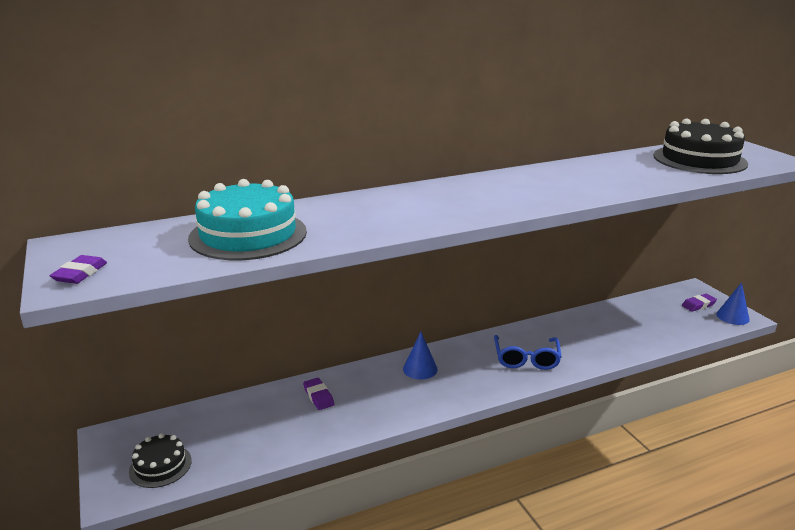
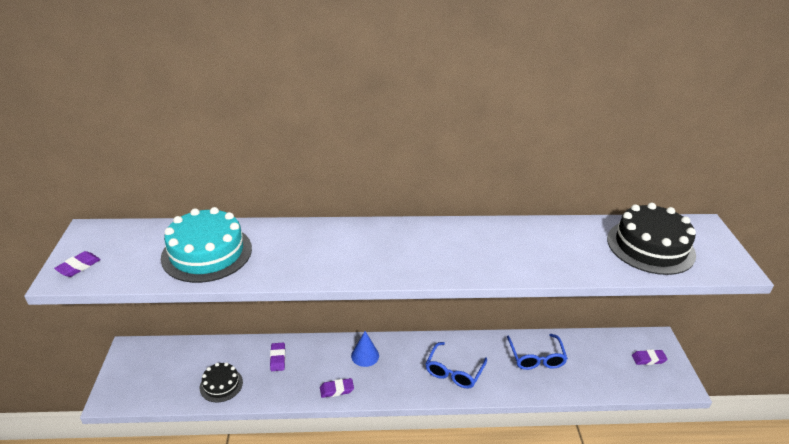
camera: 20 degrees right, 10 degrees up
black cake [129,433,192,488] -> black cake moved to [200,362,243,402]
blue cone [716,282,750,325] -> none
none -> purple eraser [320,378,354,398]
none -> blue glasses [507,334,568,370]

